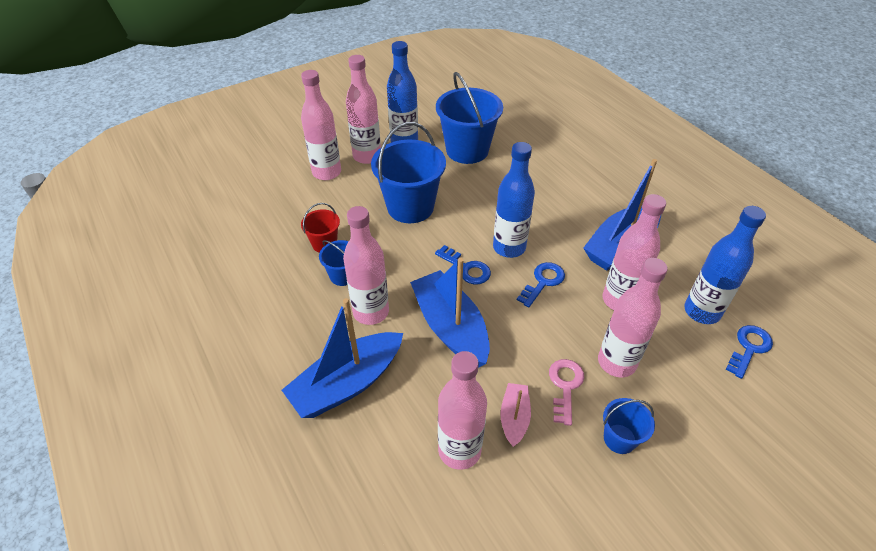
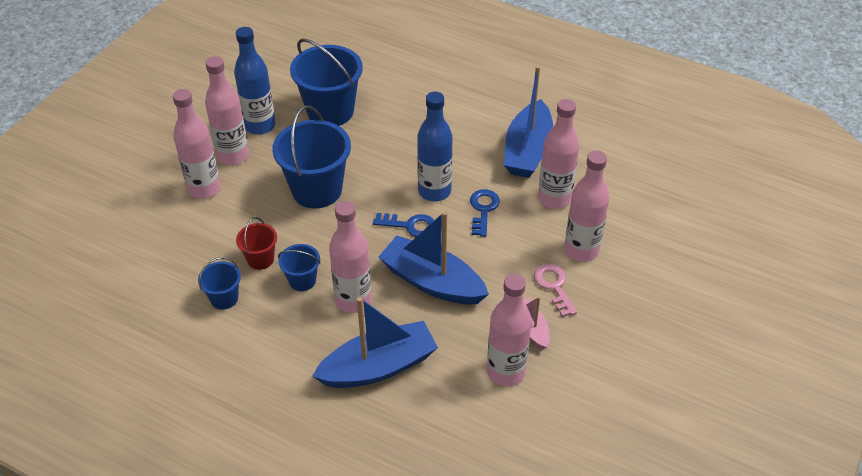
camera: 30 degrees left, 0 degrees up
blue boat [282,298,403,418] -> blue boat turned 135 degrees counterclockwise [312,297,438,388]
blue bucket [603,398,655,454] -> blue bucket moved to [198,257,241,310]
blue bottle [684,206,766,324] -> none
blue key [726,325,773,379] -> none

